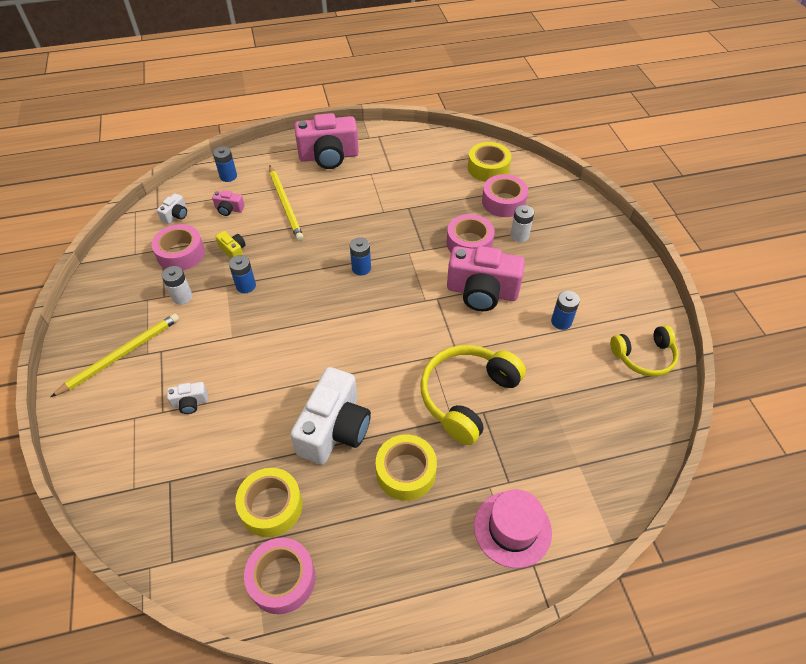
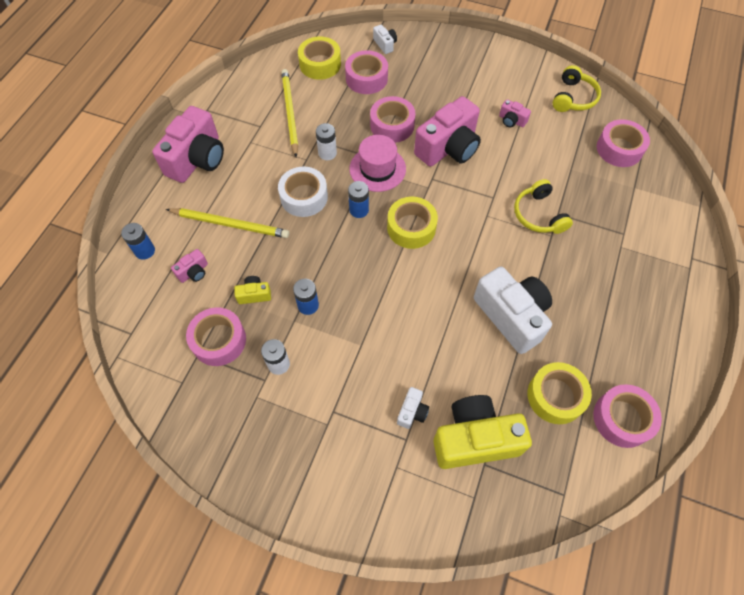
camera: 55 degrees left, 10 degrees up
yellow pencil [51,313,180,397] -> yellow pencil moved to [281,69,298,157]
white camera [157,193,187,224] -> white camera moved to [373,25,397,54]
yellow tape [376,435,437,501] -> yellow tape moved to [387,197,438,249]
yellow headphones [420,345,526,445] -> yellow headphones [514,179,573,234], size x0.64
pink hat [474,489,552,568] -> pink hat moved to [349,135,406,192]
white battery [510,205,534,242] -> white battery moved to [316,123,337,160]
blue battery [551,291,580,330] -> pink camera [499,99,531,128]
none -> white tape [278,167,328,217]
none -> yellow camera [434,395,532,469]
none -> pink tape [597,119,650,167]

